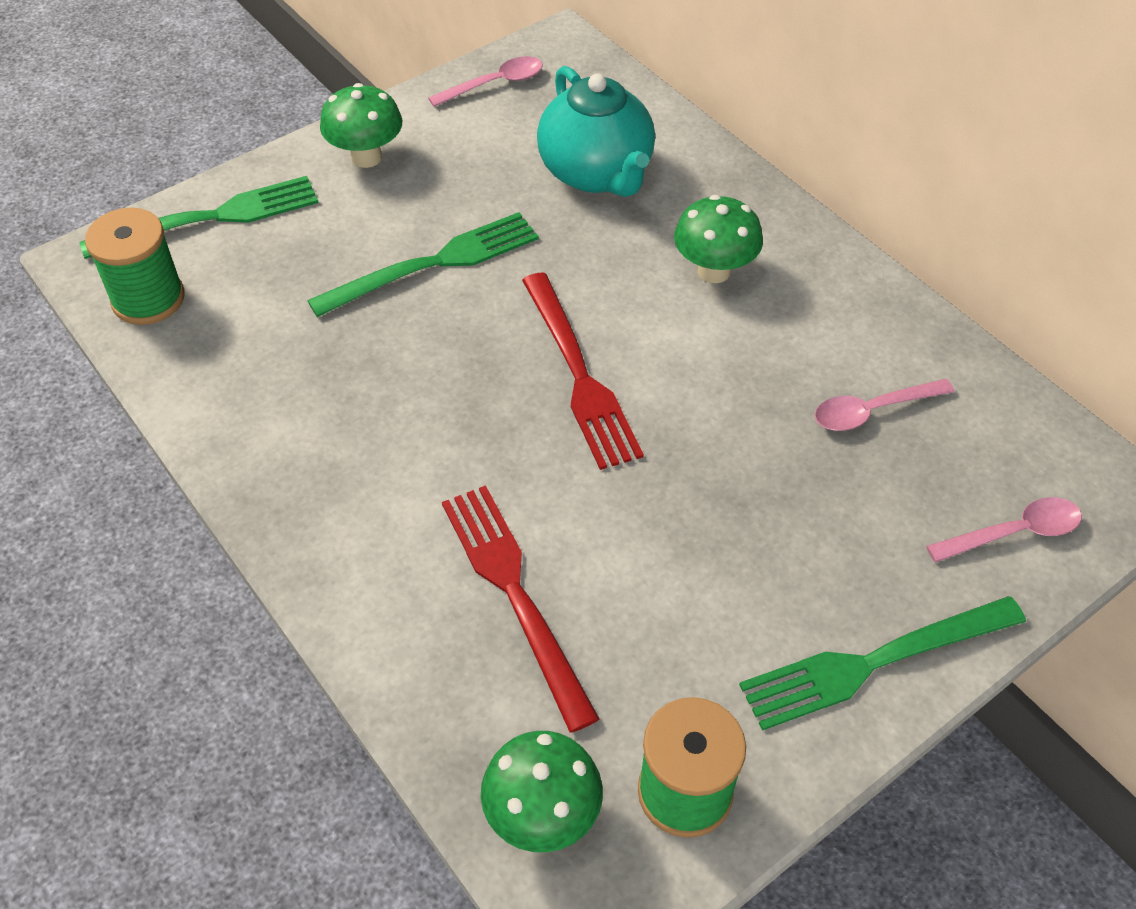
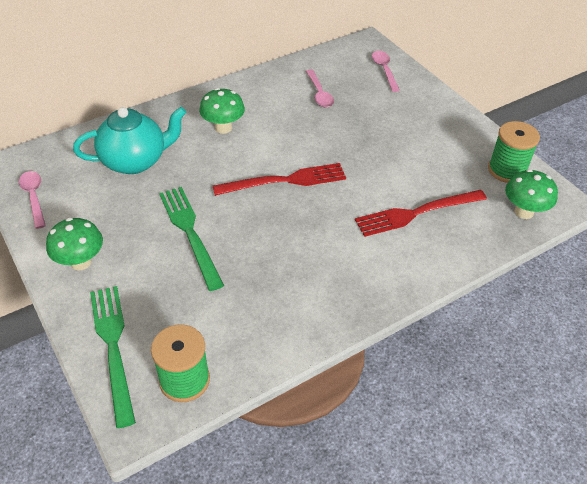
camera: 85 degrees left, 5 degrees down
green fork [739,596,1026,731] -> none

